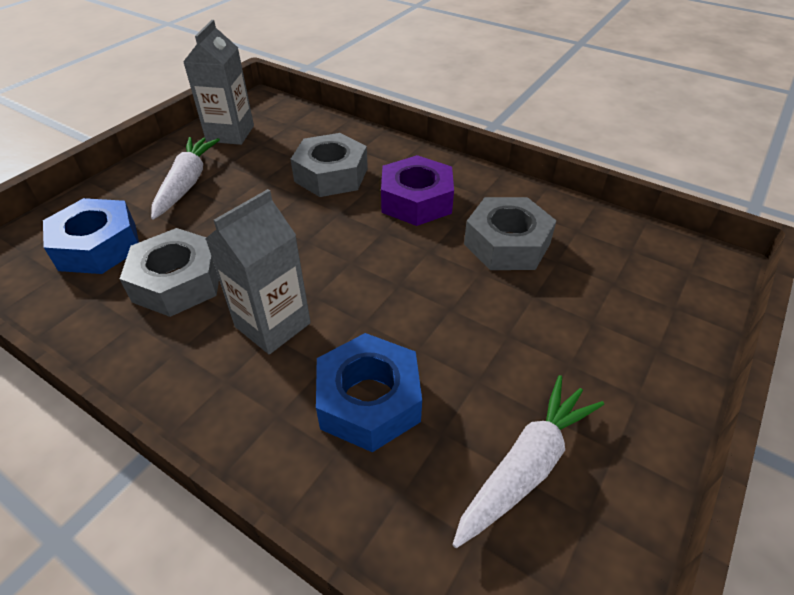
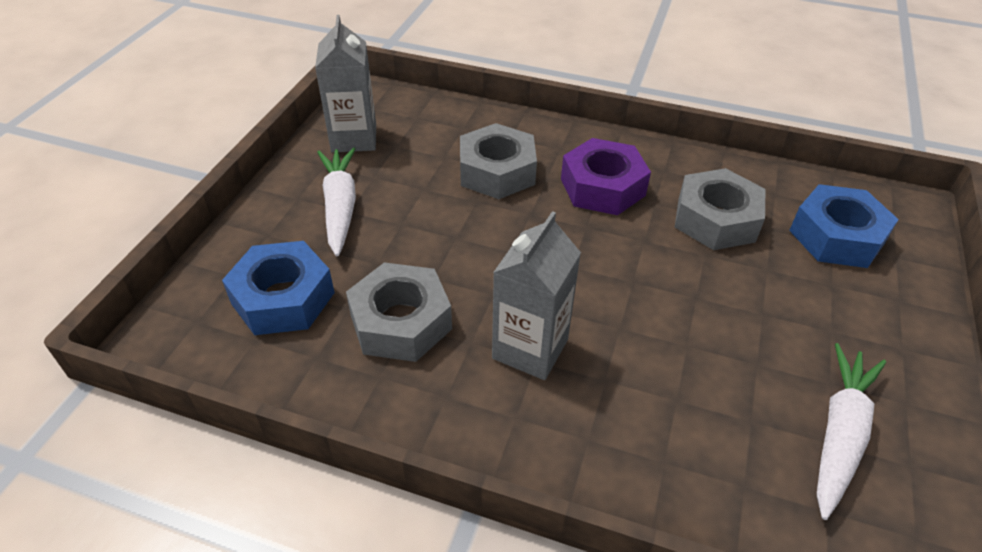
camera: 15 degrees left, 0 degrees up
blue nut [316,333,422,452] -> blue nut moved to [789,184,899,268]

